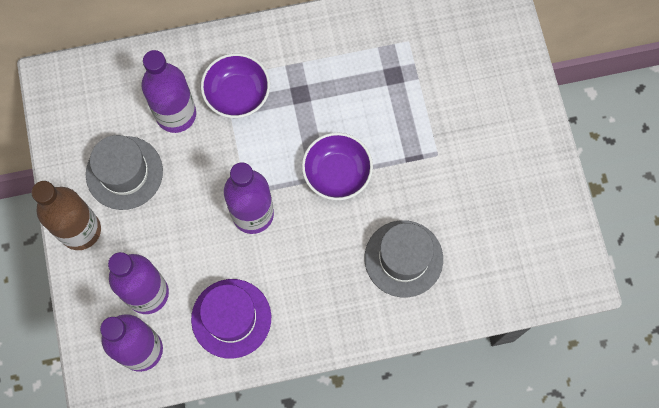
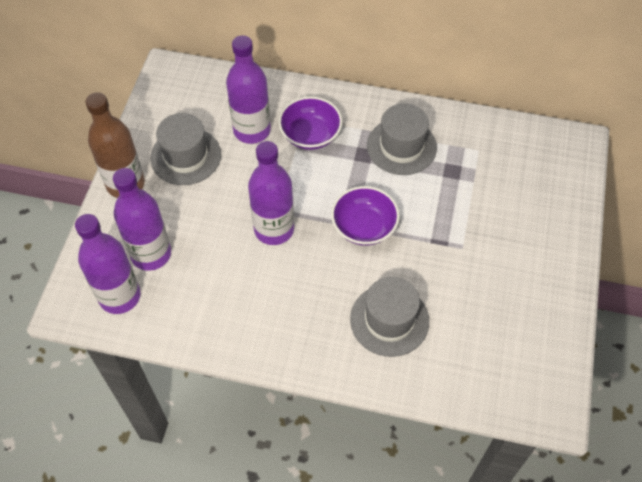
camera: 25 degrees right, 15 degrees down
purple hat [191,279,271,359] -> none
none -> grey hat [367,103,437,175]

